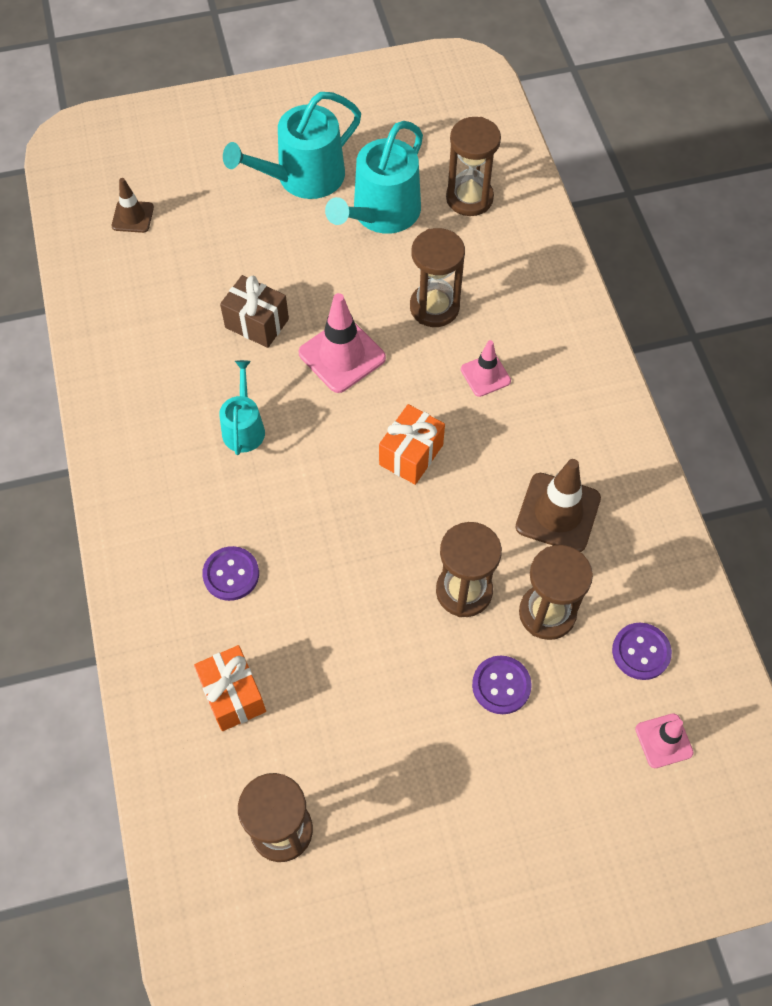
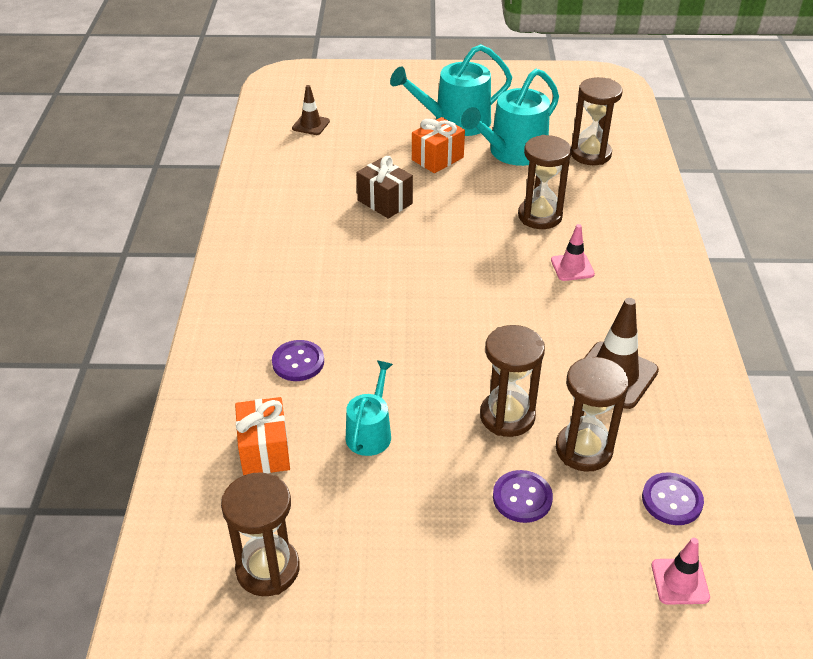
camera: 15 degrees right, 20 degrees down
turquoise watering can [219,360,265,455] -> turquoise watering can moved to [346,361,393,456]
pink traffic cone [298,293,386,393] -> none
orange gift [379,404,445,485] -> orange gift moved to [412,117,465,173]

